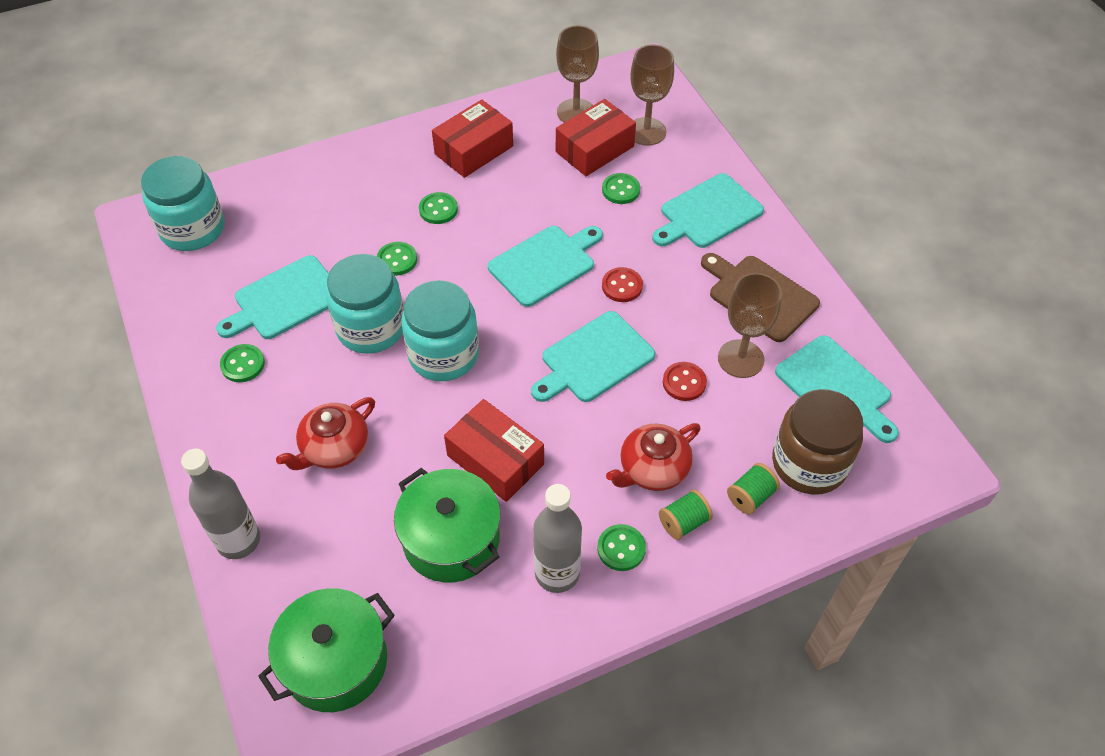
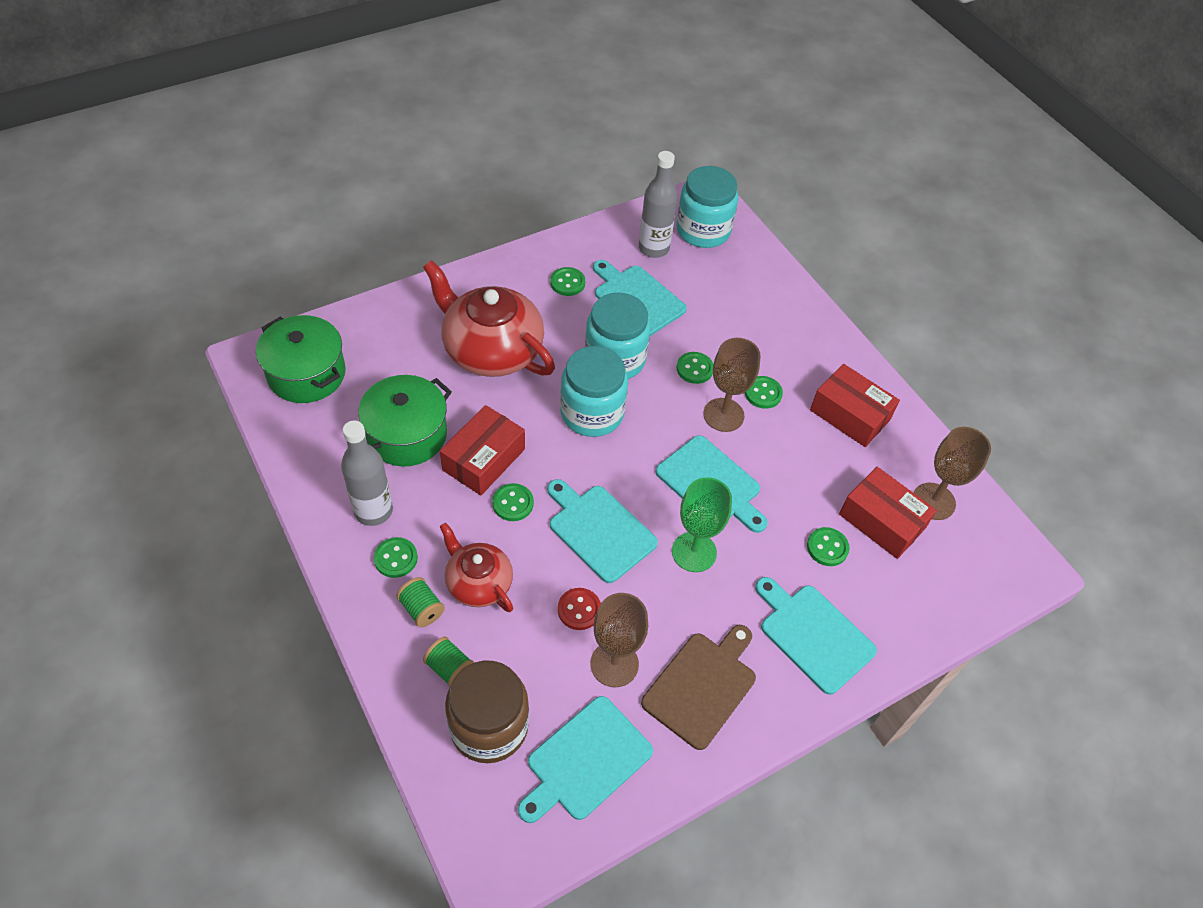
camera: 80 degrees right, 0 degrees up
grey bottle [181,449,260,559] -> grey bottle moved to [639,151,678,258]
red teapot [276,397,375,470] -> red teapot [423,260,555,377], size x1.75
red button [602,267,643,302] -> green goblet [672,477,732,572]
brown goblet [630,44,674,146] -> brown goblet moved to [703,338,761,432]
none -> green button [492,483,534,521]

